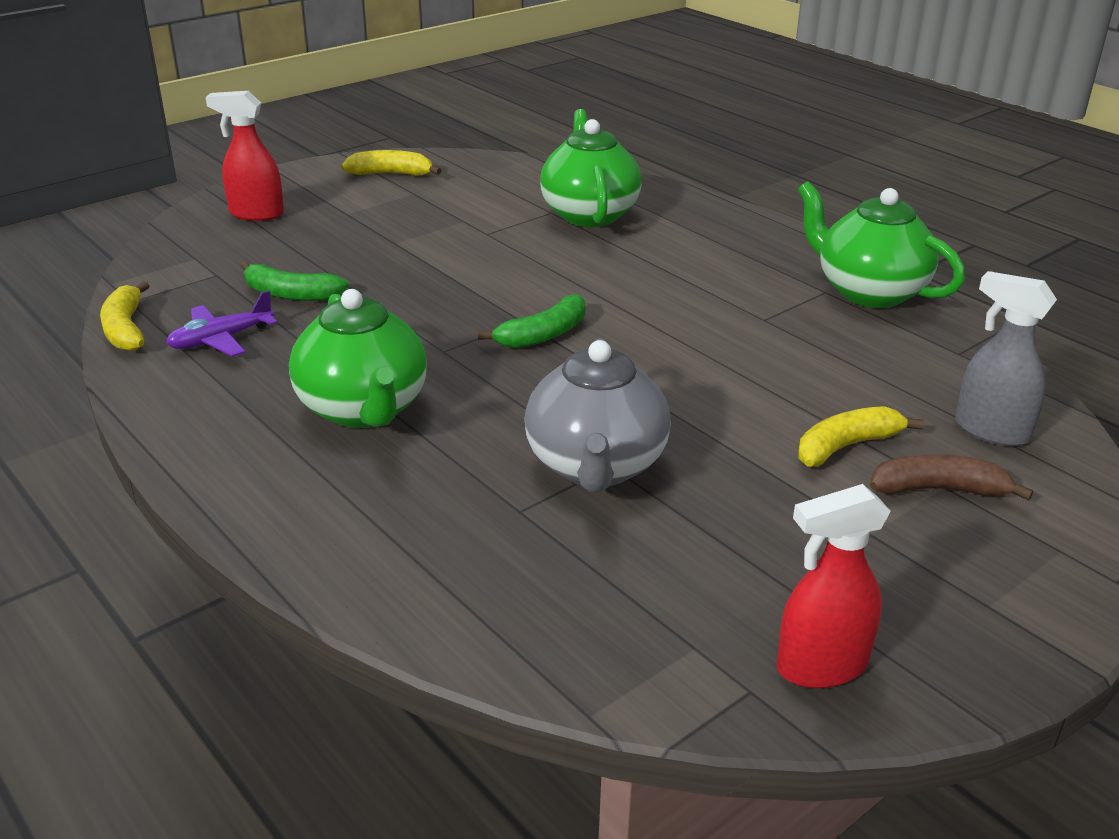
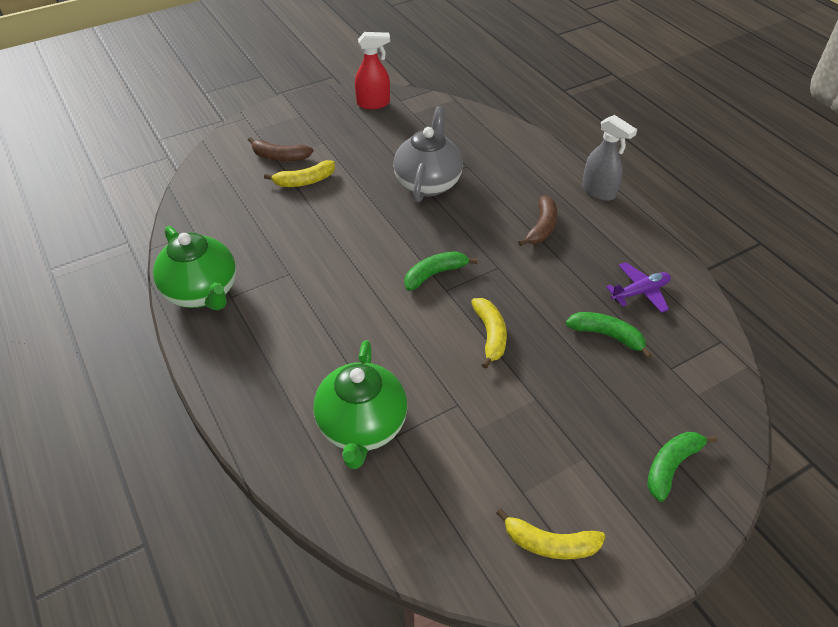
camera: 170 degrees left, 15 degrees up
yellow banana [100,281,150,351] -> yellow banana moved to [471,298,507,369]
red spray bottle [206,91,284,221] -> green banana [647,432,718,502]
green teapot [289,289,427,428] -> brown banana [518,196,557,246]
grey spray bottle [955,271,1057,446] -> grey spray bottle moved to [582,115,637,201]

